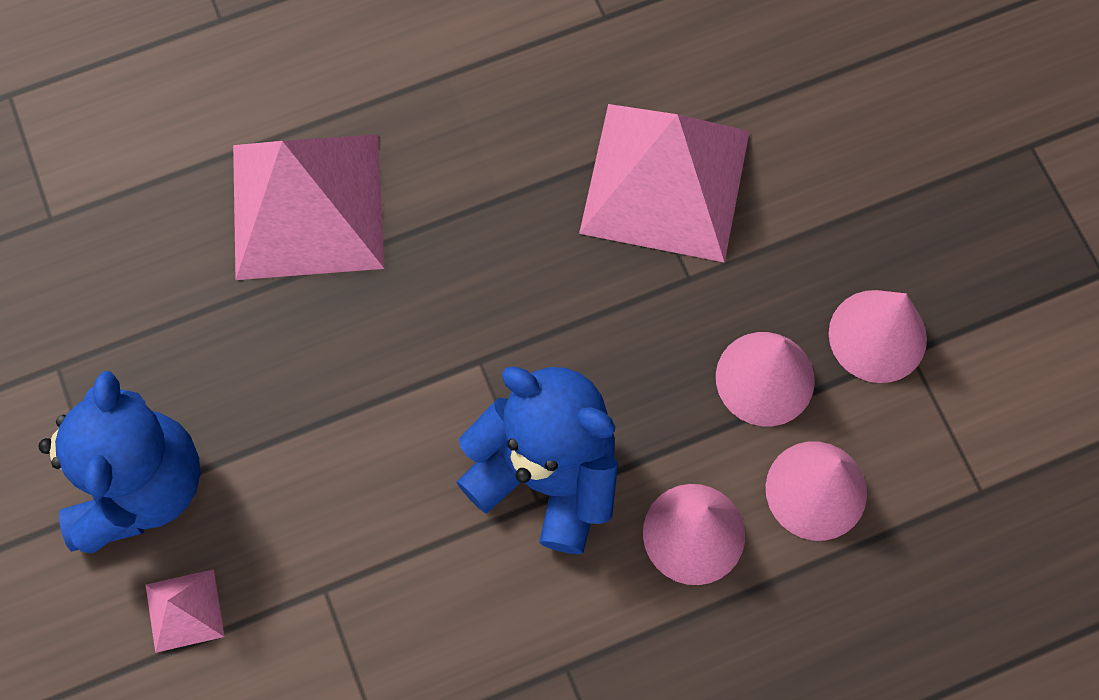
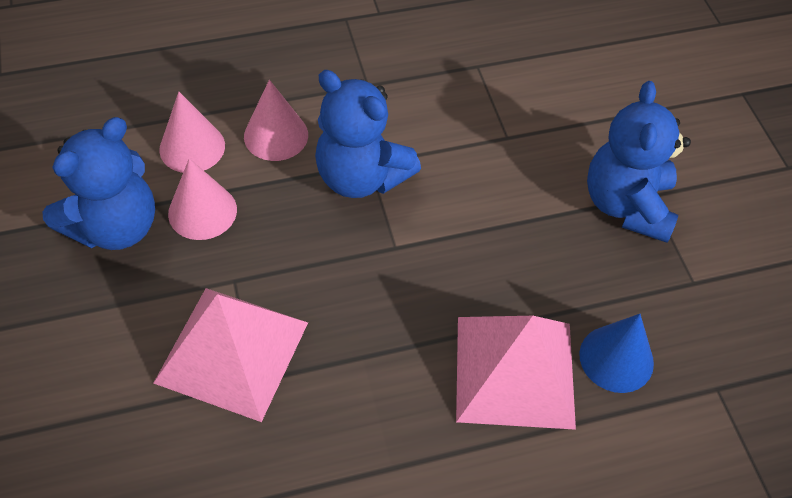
camera: 175 degrees left, 15 degrees down
pink pyramid [146,569,225,653] -> none
pink cone [829,290,927,383] -> blue teddy bear [42,117,155,250]
none -> blue cone [579,314,654,393]

